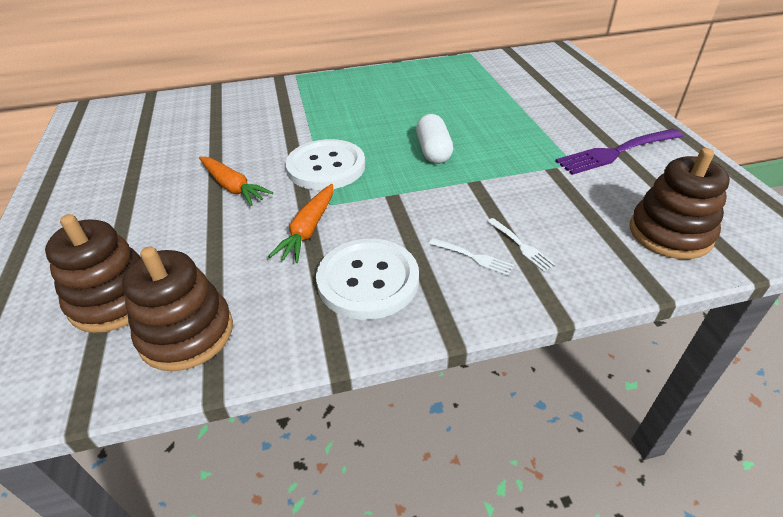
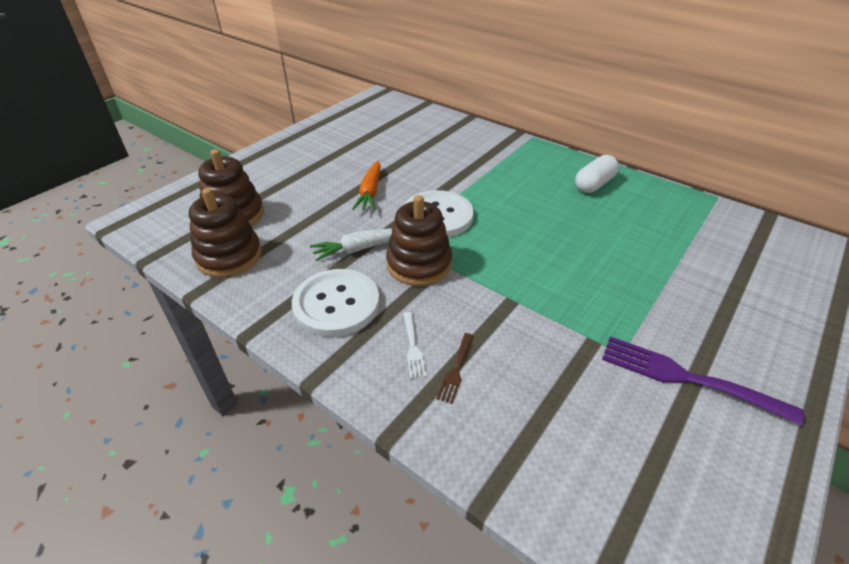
camera: 50 degrees right, 0 degrees up
orange carrot [268,184,333,263] -> white carrot [310,228,392,261]
white capsule [416,114,453,164] -> white capsule moved to [575,155,619,193]
white fork [487,218,556,272] -> brown fork [437,333,473,404]
brown stacking toy [630,148,730,259] -> brown stacking toy moved to [386,195,452,286]

